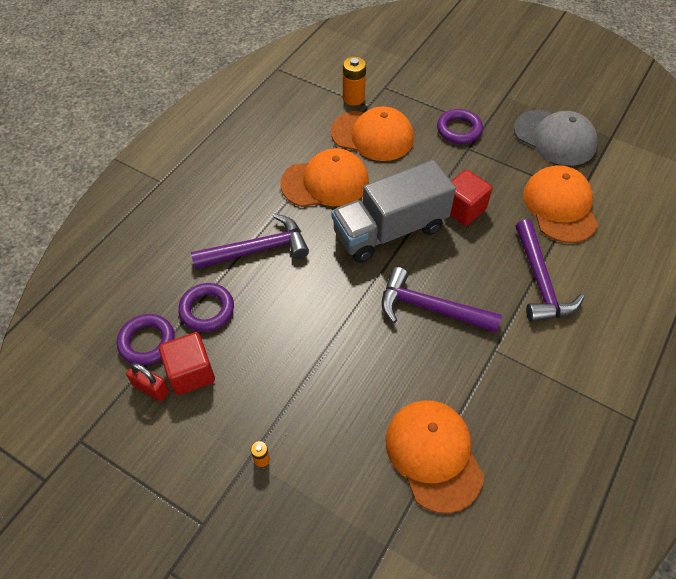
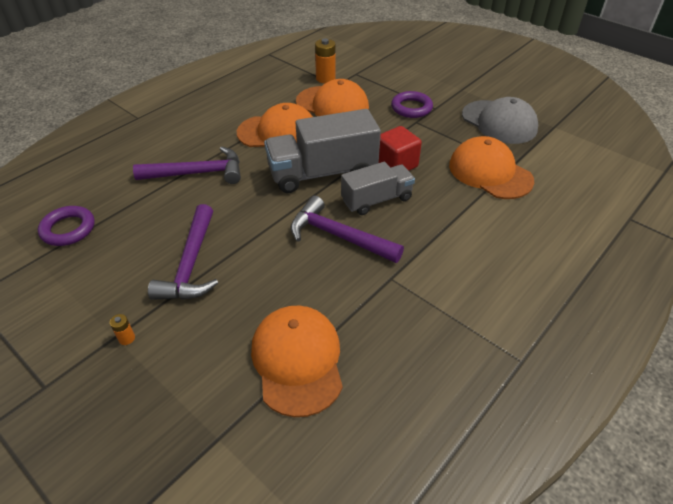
camera: 10 degrees right, 10 degrees down
red padlock [126,363,169,402] -> none
red cube [159,332,215,395] -> none
purple ring [178,283,234,332] -> none
purple hammer [516,219,584,322] -> purple hammer moved to [148,204,218,300]
orange cap [523,165,598,243] -> orange cap turned 45 degrees counterclockwise [449,136,534,199]
none -> grey truck [341,162,415,215]

